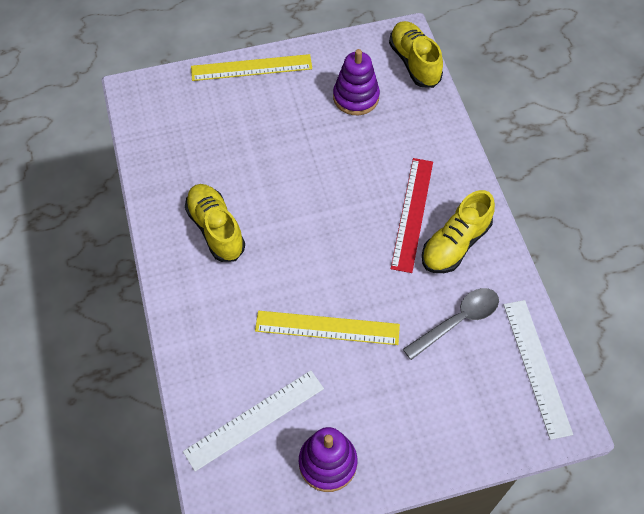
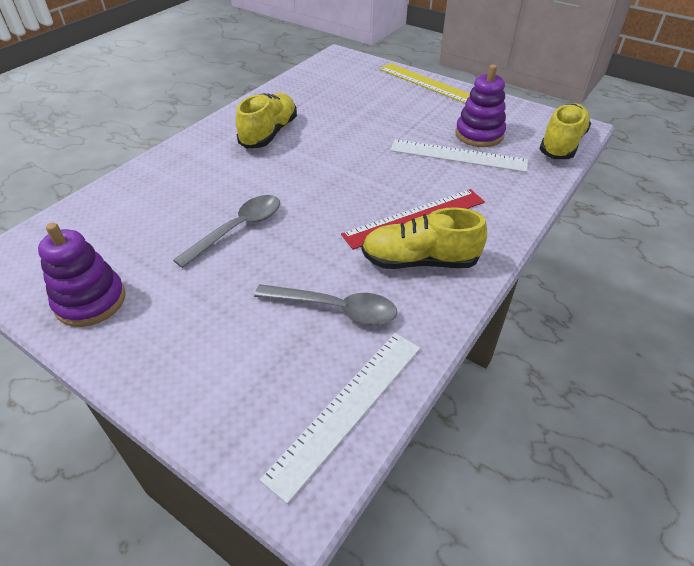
camera: 50 degrees right, 15 degrees down
white ruler [183,370,324,472] -> white ruler moved to [390,139,528,172]
yellow ruler [255,311,400,345] -> grey spoon [173,195,280,268]

